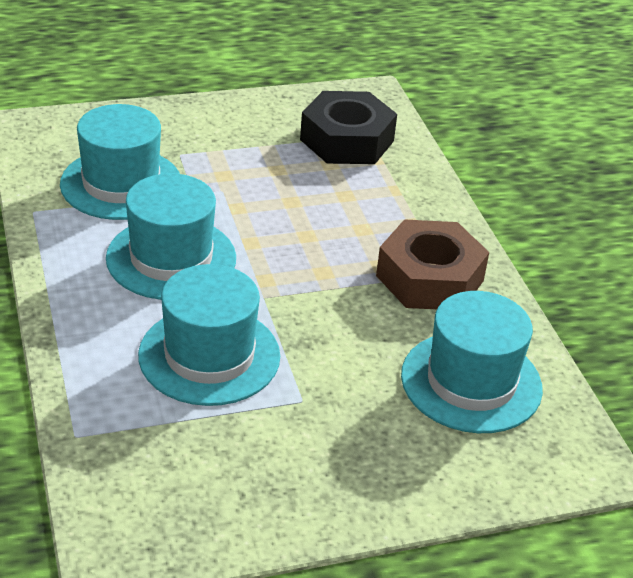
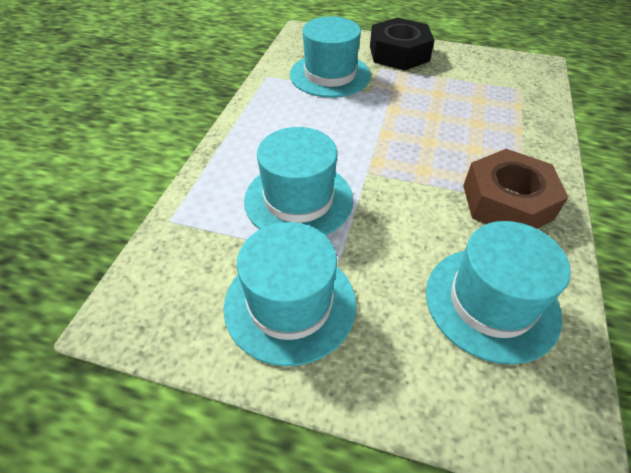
camera: 35 degrees right, 10 degrees up
turquoise hat [106,173,236,300] -> turquoise hat moved to [224,222,356,366]
black nut [300,91,397,164] -> black nut moved to [370,17,434,71]

